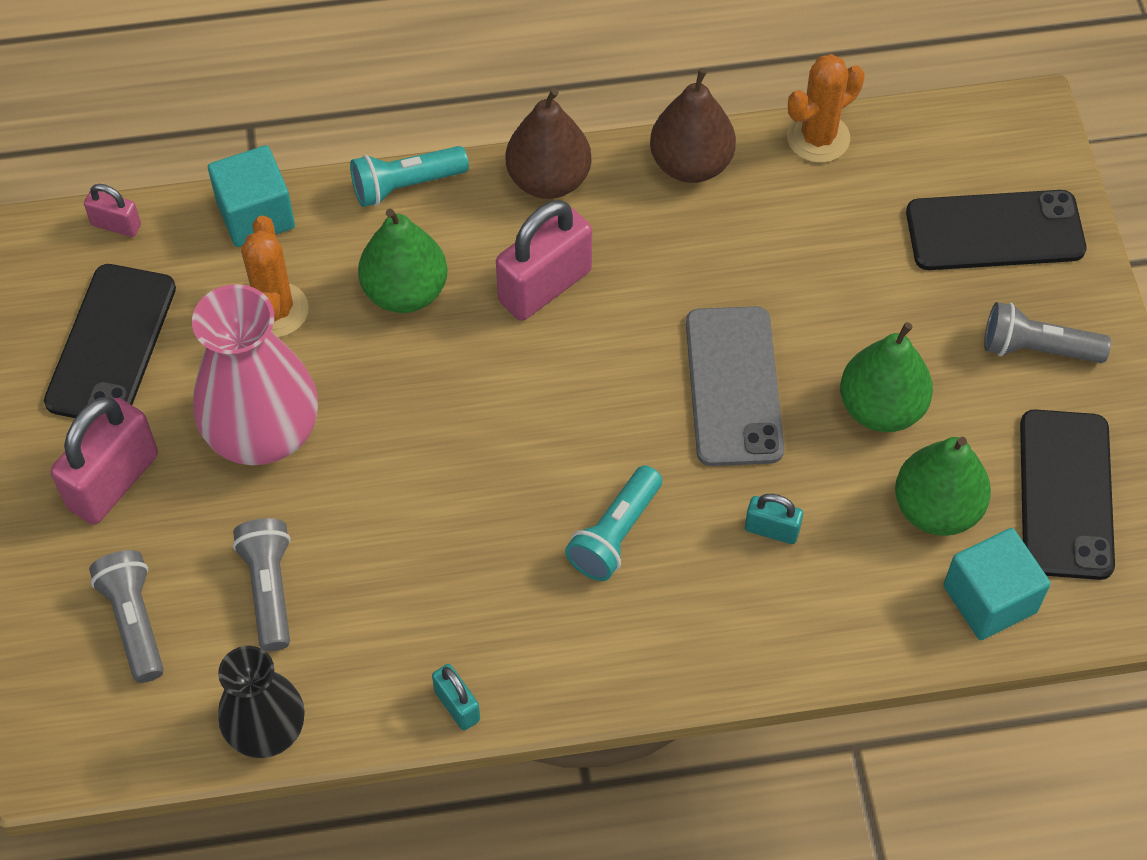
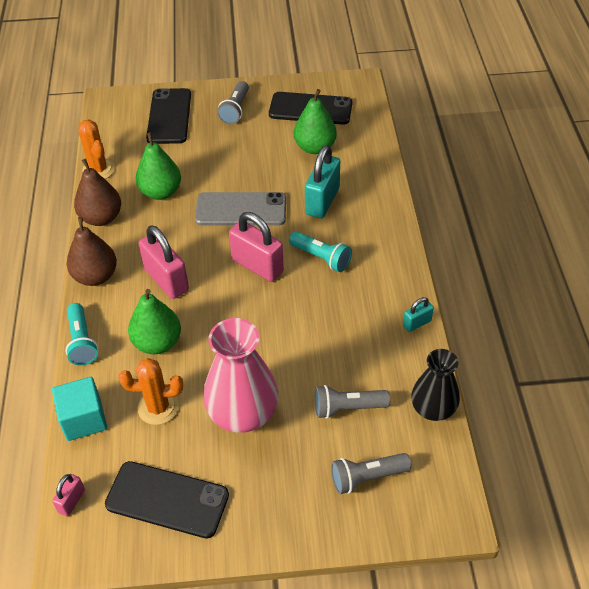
camera: 85 degrees left, 10 degrees down
pink padlock [51,397,158,525] -> pink padlock moved to [229,212,284,282]
turquoise padlock [745,494,803,544] -> turquoise padlock [305,145,340,219], size x1.96
green pear [840,322,933,432] -> green pear moved to [136,132,181,200]
turquoise cube [943,528,1051,640] -> none

